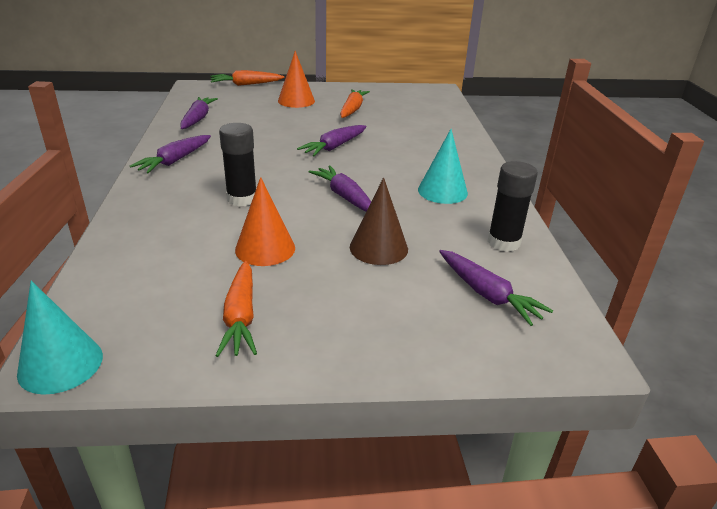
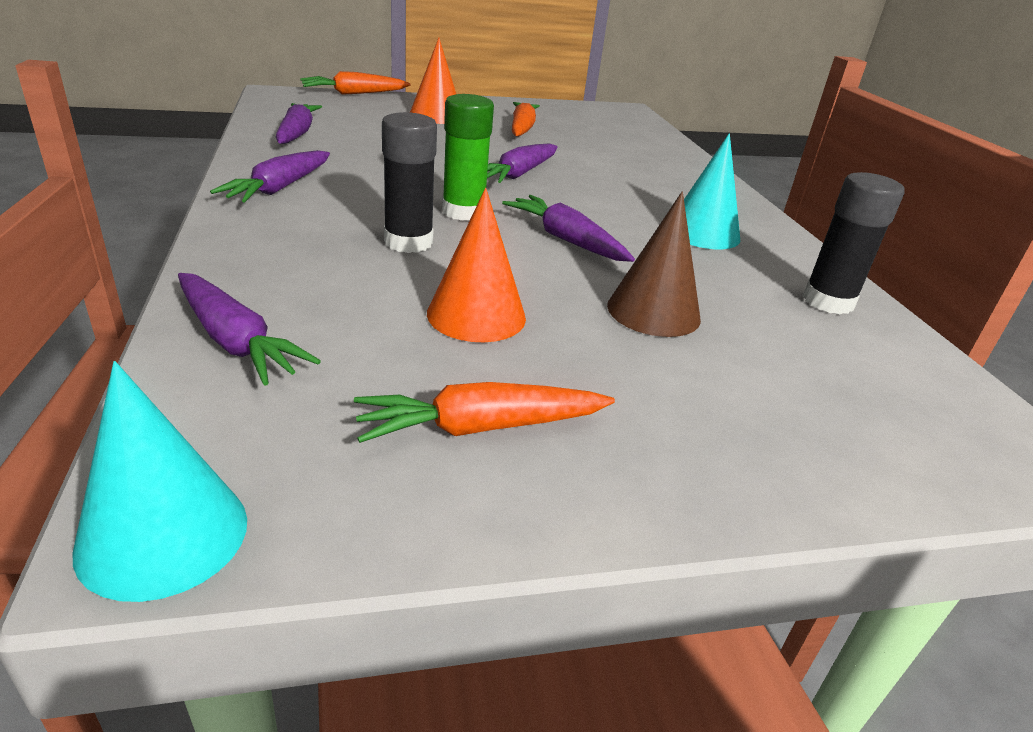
camera: 10 degrees left, 0 degrees up
orange carrot [215,261,257,357] -> orange carrot turned 90 degrees clockwise [354,382,615,443]
purple carrot [439,250,553,326] -> purple carrot moved to [178,273,321,386]
none -> green glue stick [442,94,494,221]

